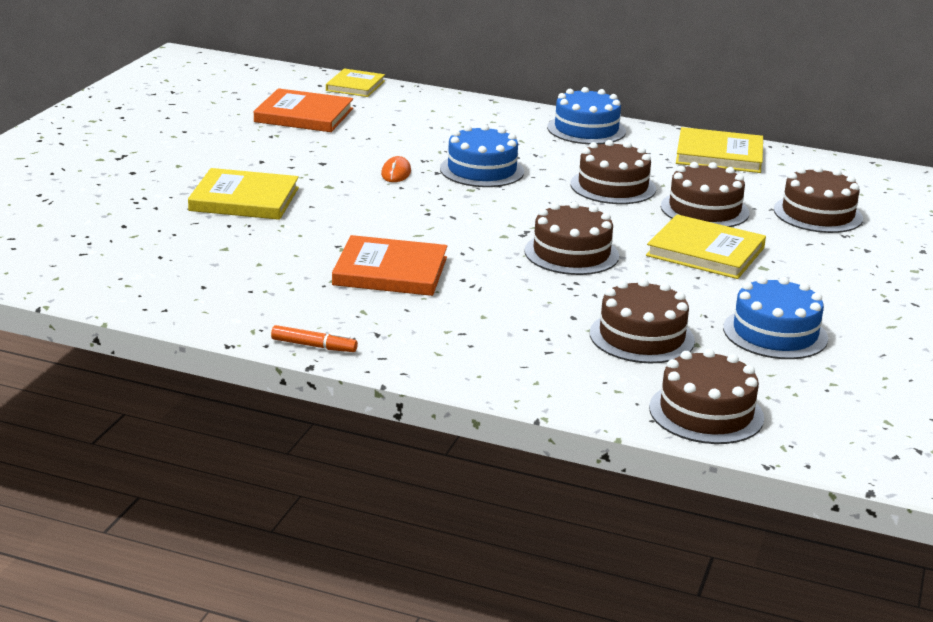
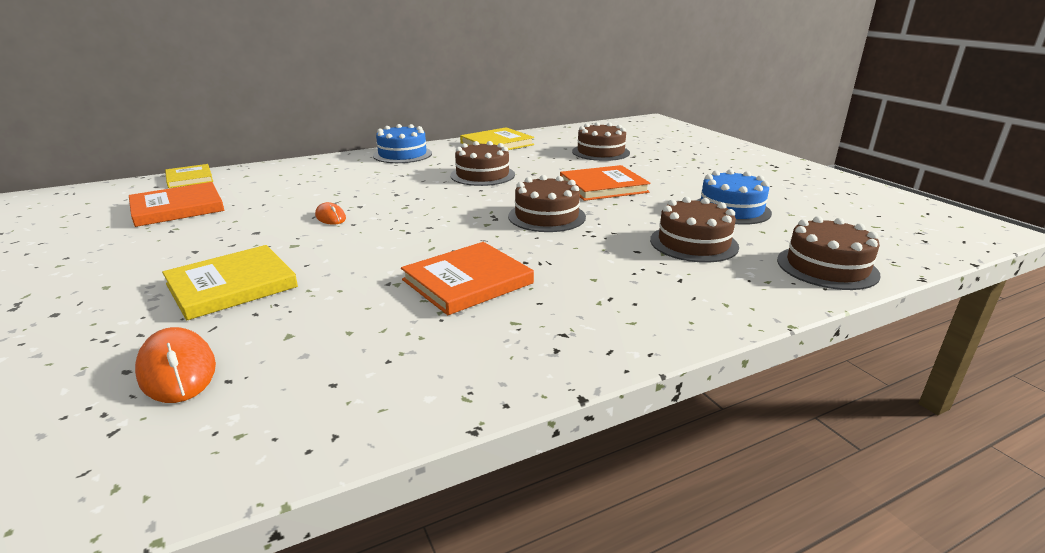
camera: 45 degrees left, 0 degrees up
orange marker [271,325,358,352] -> none
blue cake [440,124,524,187] -> none
yellow book [646,214,766,279] -> orange book [560,165,651,201]
brown cake [661,162,749,227] -> none
none -> orange mouse [135,327,216,403]

